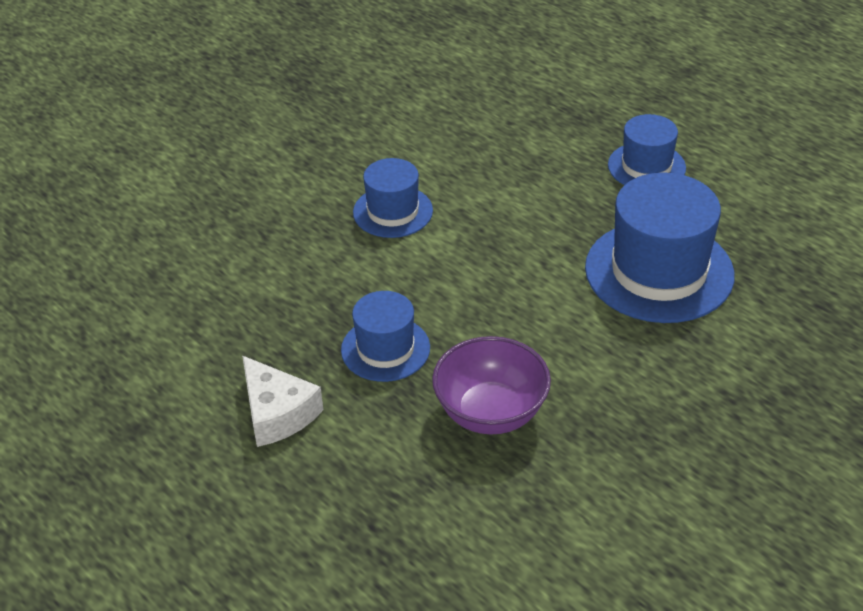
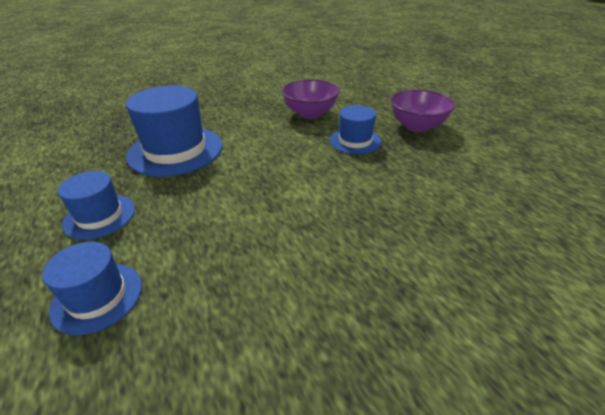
camera: 165 degrees left, 5 degrees down
white cheese [242,356,323,447] -> purple bowl [391,89,455,132]
blue hat [353,158,433,238] -> blue hat moved to [42,242,142,335]

